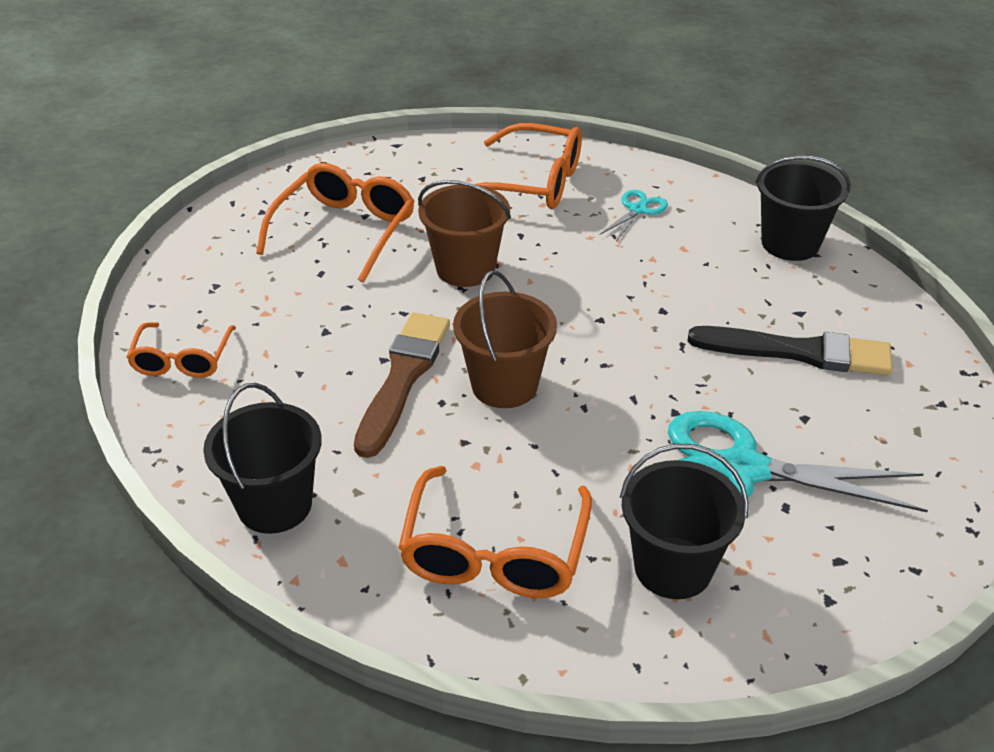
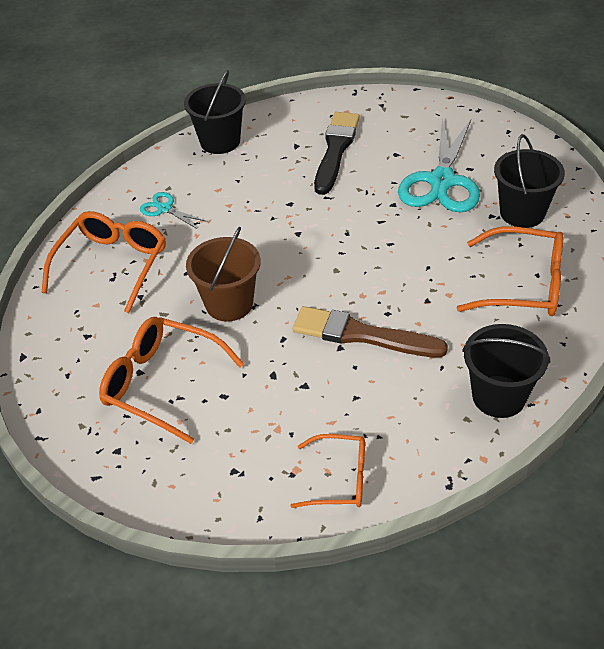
camera: 85 degrees left, 5 degrees up
brown bucket [453,270,557,408] -> none

